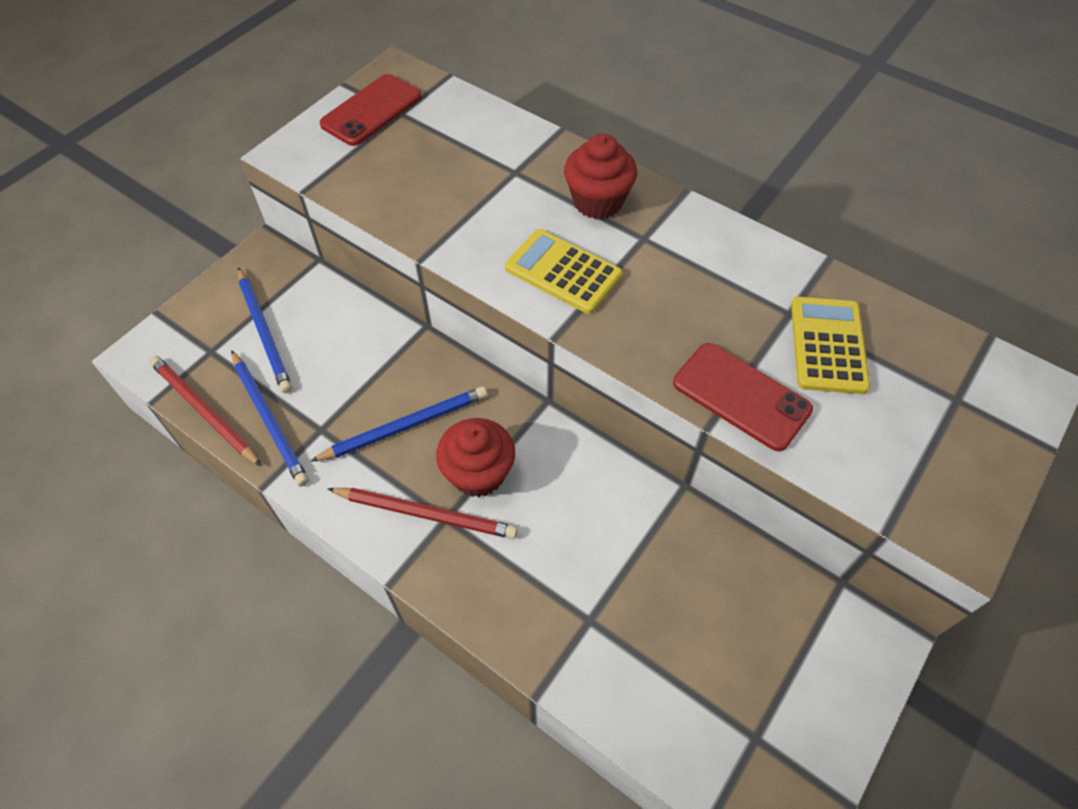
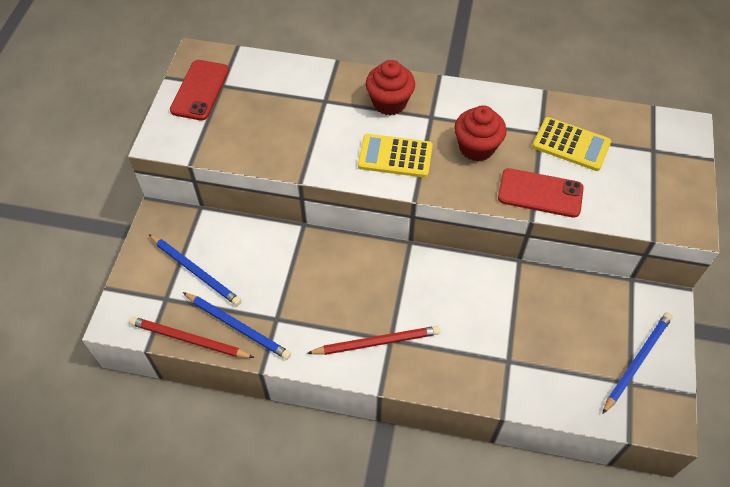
camera: 25 degrees left, 0 degrees up
blue pencil [310,386,487,462] -> blue pencil moved to [602,312,673,414]
red cupcake [436,418,515,497] -> red cupcake moved to [454,105,507,161]
yellow calculator [791,297,870,394] -> yellow calculator turned 135 degrees clockwise [532,117,611,171]

